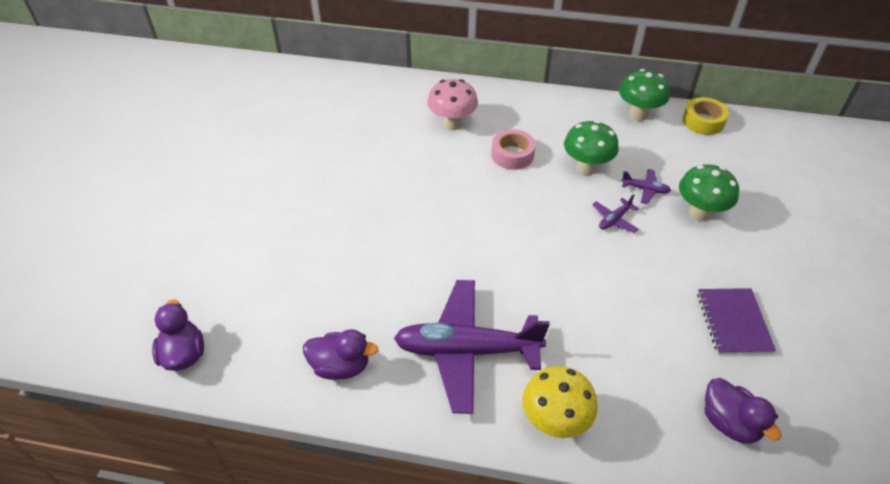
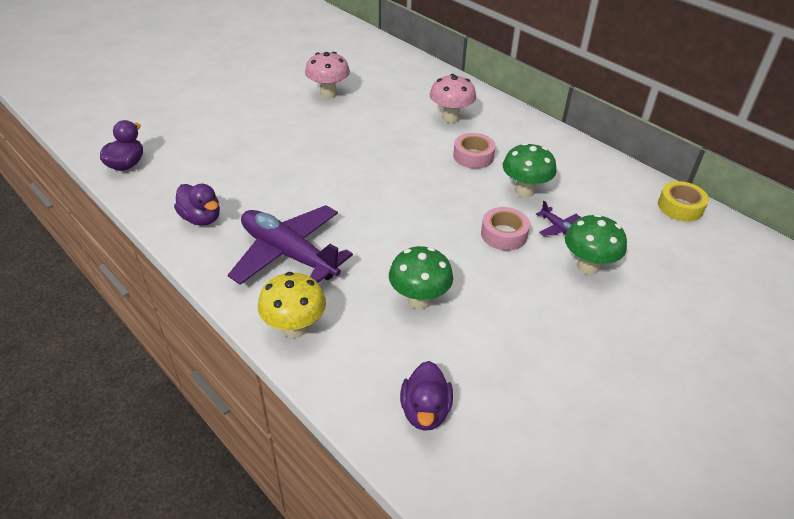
camera: 35 degrees right, 5 degrees down
purple plane [592,194,639,233] -> pink tape [481,207,530,251]
green mushroom [619,69,670,121] -> green mushroom moved to [389,246,453,309]
purple notebook [697,288,776,354] -> none
none -> pink mushroom [305,52,350,98]

